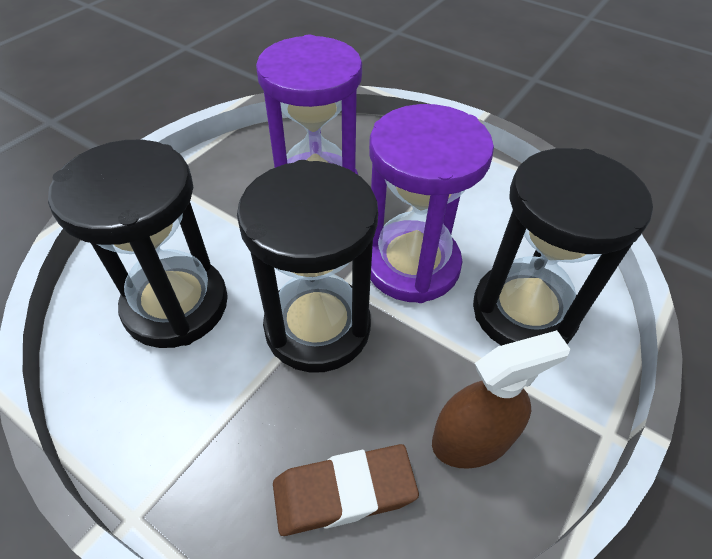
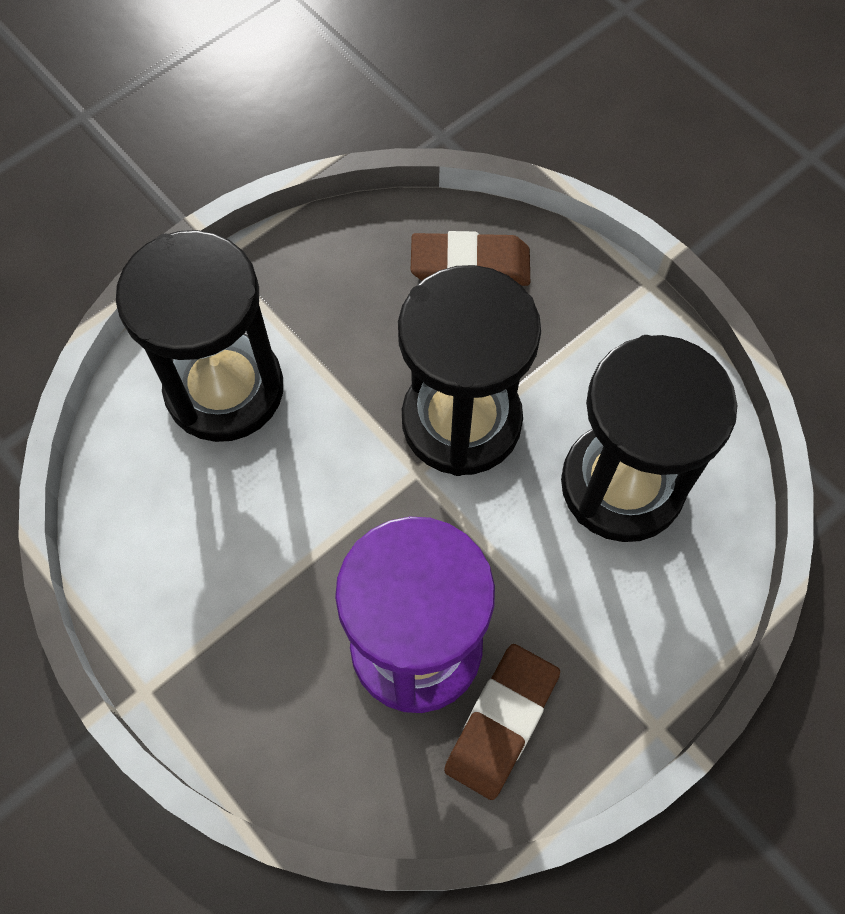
camera: 165 degrees left, 15 degrees up
purple hourglass [369,104,494,303] -> none
brown spray bottle [432,330,570,469] -> none
none -> brown eraser [444,644,560,800]

